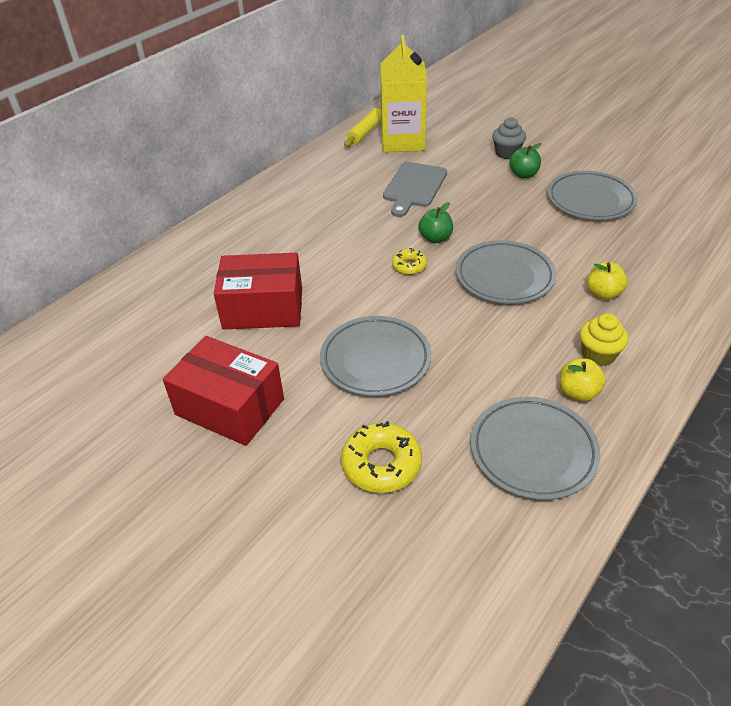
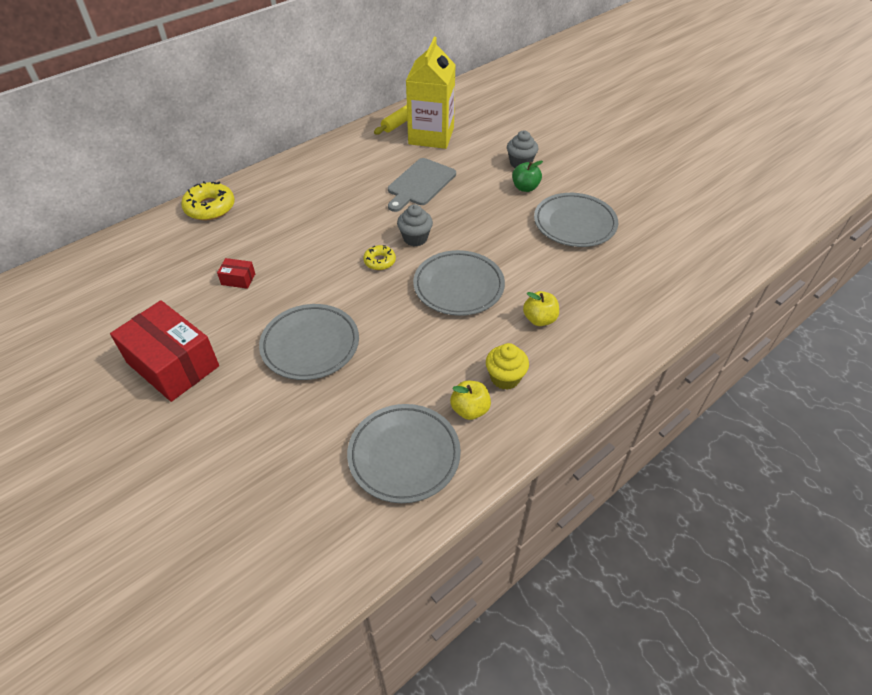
camera: 10 degrees right, 5 degrees up
red box [214,253,302,330] -> red box [217,258,255,289], size x0.42
yellow donut [341,421,422,493] -> yellow donut moved to [181,181,235,220]
green apple [418,202,453,243] -> grey cupcake [397,204,433,246]

